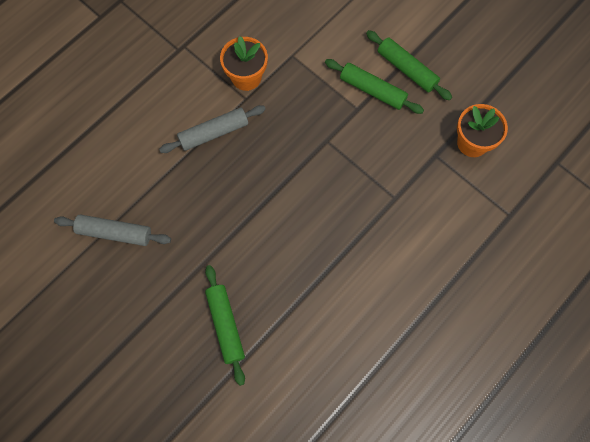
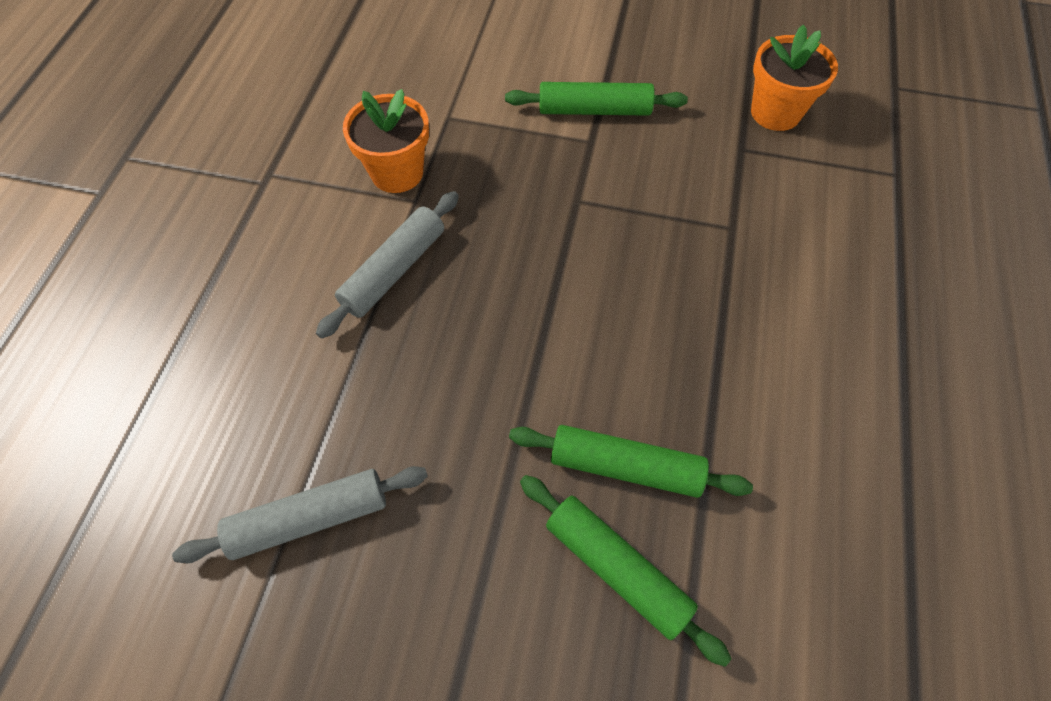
camera: 30 degrees left, 10 degrees down
green rolling pin [366,30,452,101] -> green rolling pin moved to [509,425,753,498]

